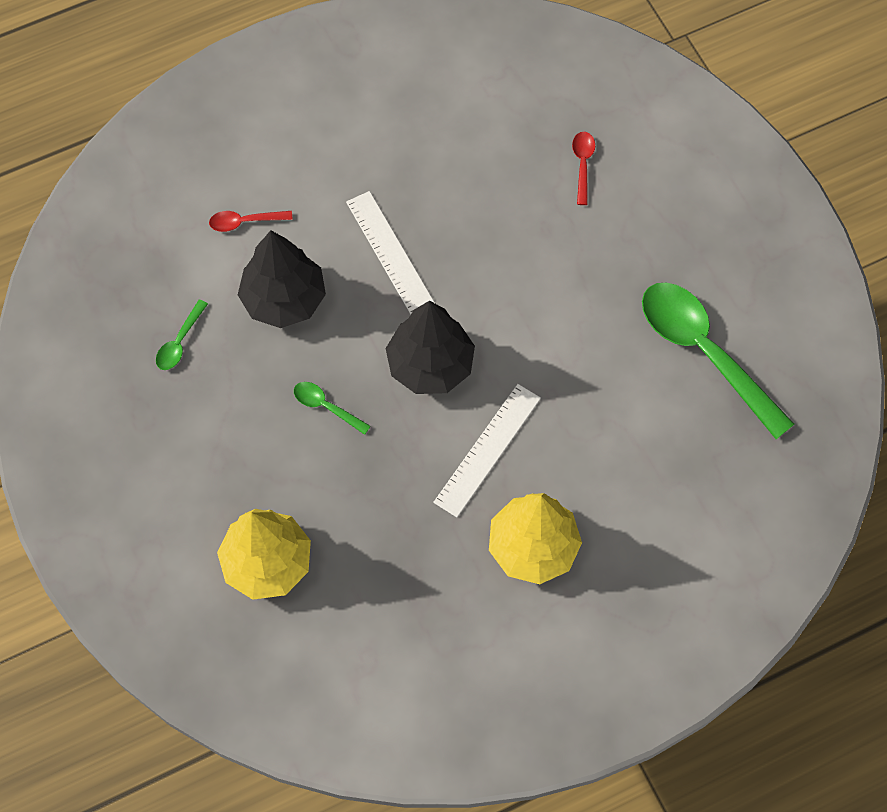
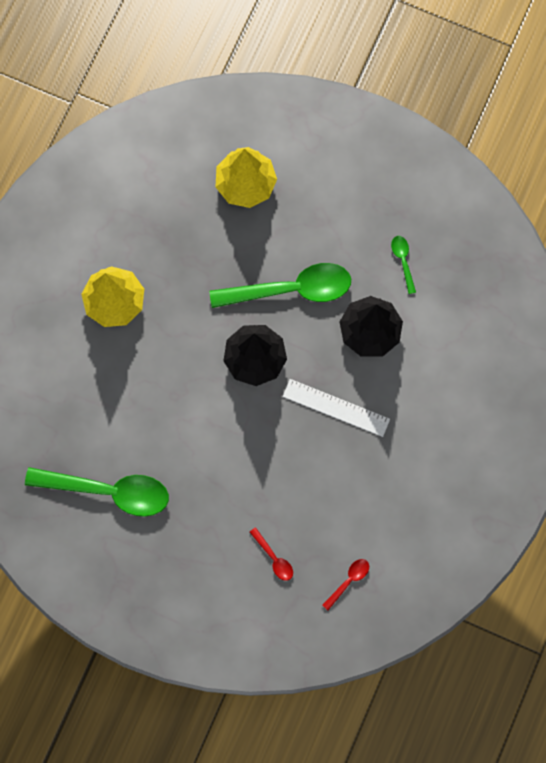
camera: 140 degrees right, 10 degrees up
red spoon [209,211,293,232] -> red spoon moved to [322,559,369,610]
green spoon [294,382,371,435] -> green spoon [210,263,351,308], size x2.33
white ruler [433,384,541,517] -> none

